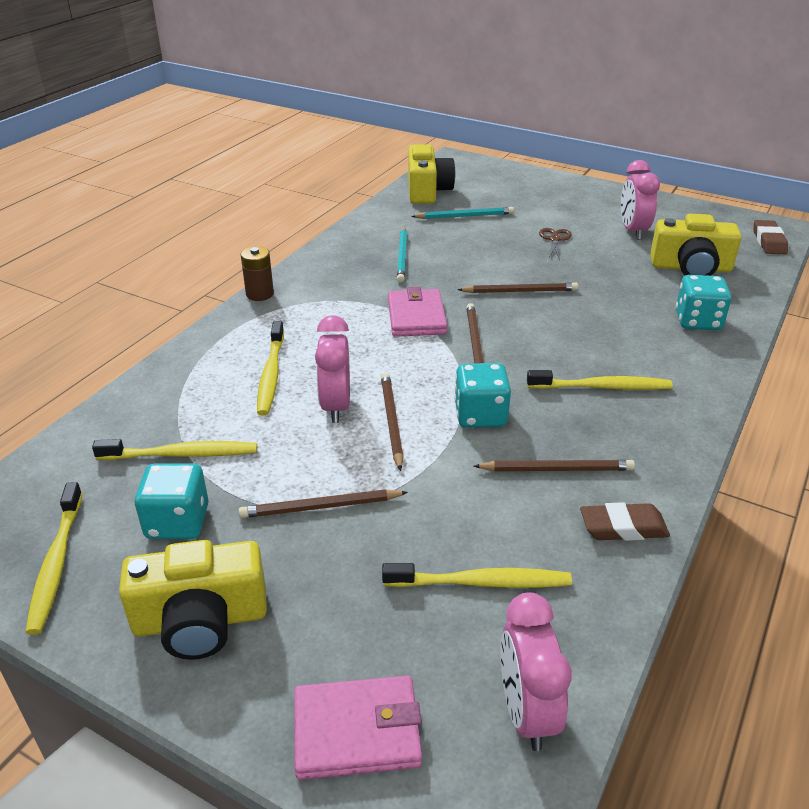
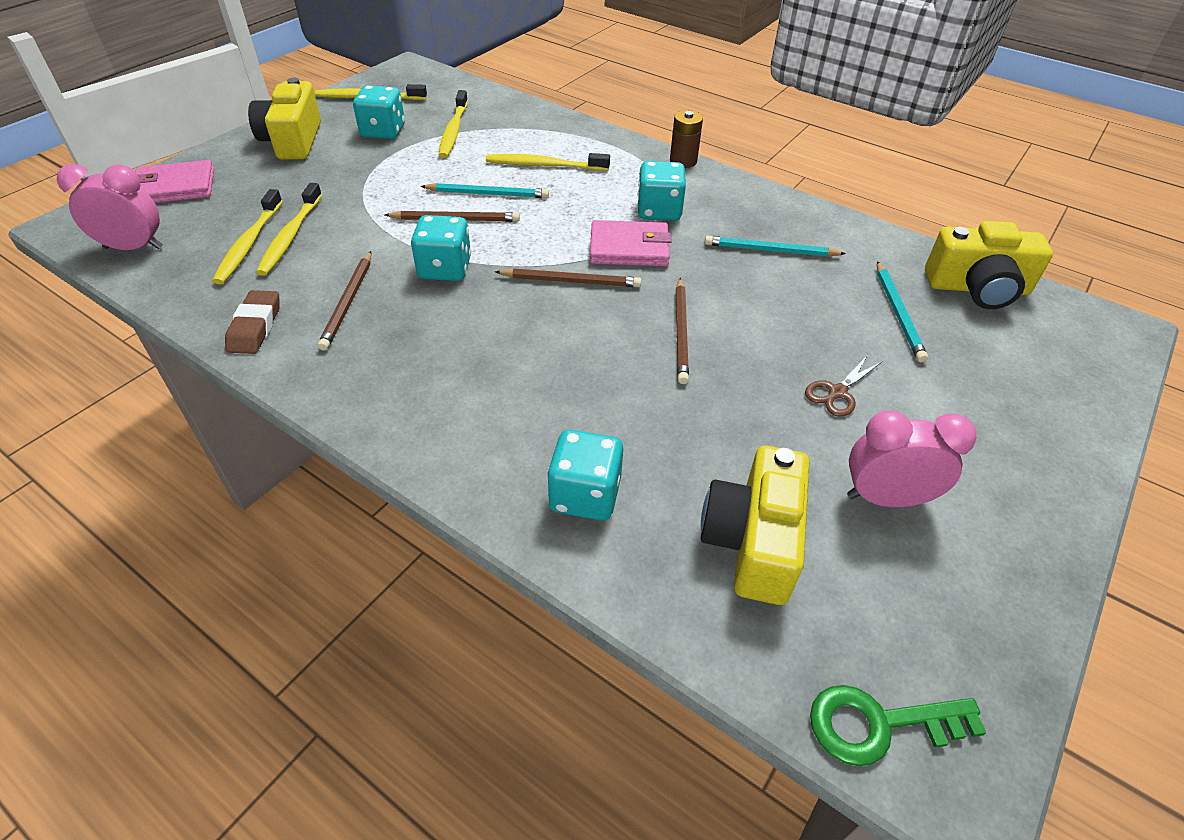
camera: 95 degrees right, 10 degrees up
brown pencil [238,489,408,518] -> none
pink wallet [294,676,422,780] -> pink wallet turned 75 degrees clockwise [135,160,214,203]
pink clock [315,315,350,423] -> turquoise pencil [420,183,549,198]
yellow toothbrush [527,370,673,390] -> yellow toothbrush moved to [256,183,322,276]
brown scissors [539,228,572,260] -> brown scissors turned 120 degrees clockwise [805,356,882,417]
brown eraser [753,220,788,254] -> green key [810,685,987,766]
none -> turquoise dice [637,161,686,221]

